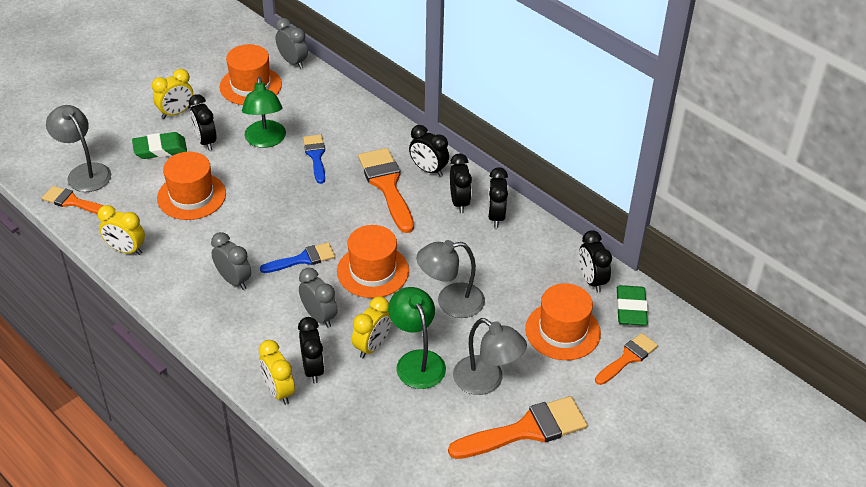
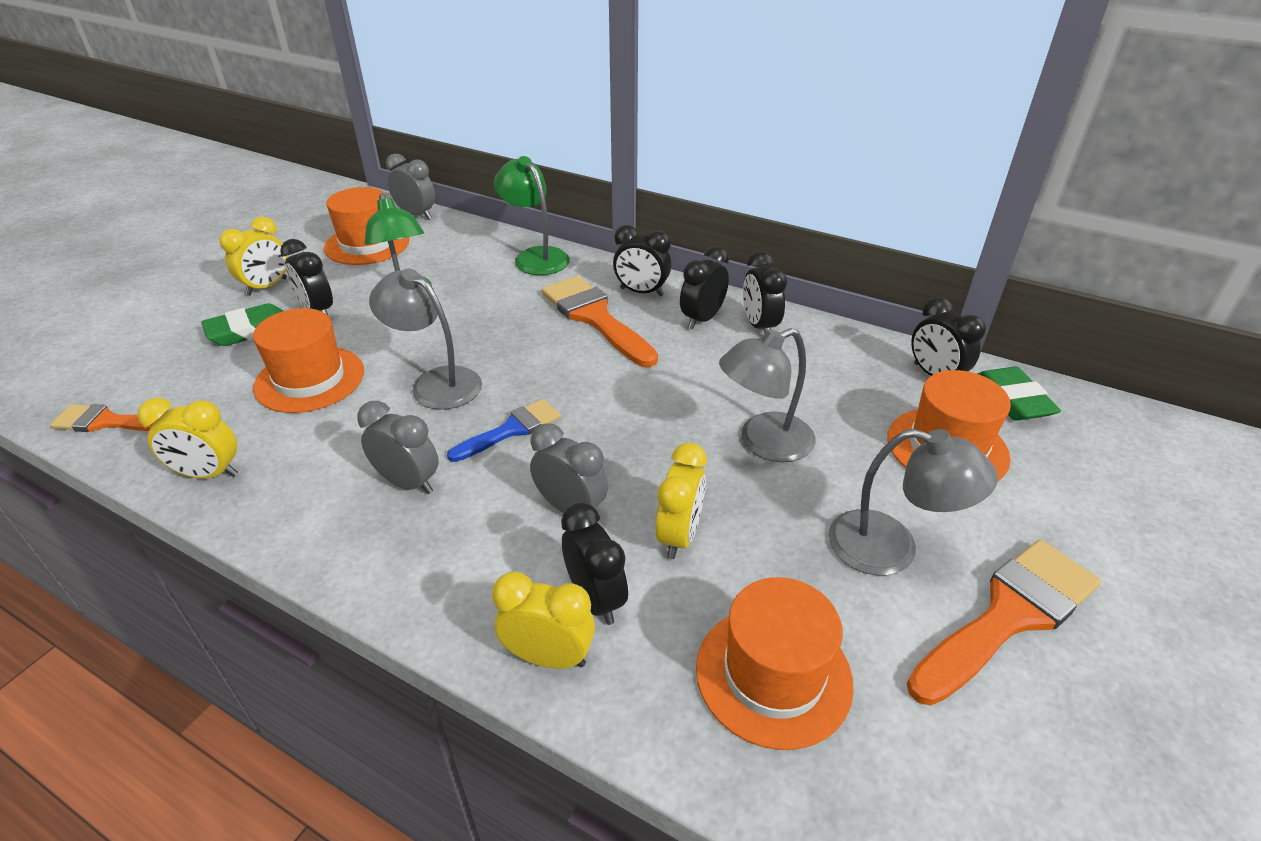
camera: 15 degrees left, 5 degrees down
grey lamp [46,105,111,192] -> grey lamp moved to [369,268,482,410]
yellow clock [259,340,295,405] -> yellow clock turned 150 degrees clockwise [492,572,595,669]
blue brush [303,135,325,184] -> none
orange hat [337,225,409,298] -> orange hat moved to [696,577,854,750]
green lamp [388,287,446,389] -> green lamp moved to [494,156,570,275]
black clock [450,154,472,213] -> black clock turned 120 degrees counterclockwise [680,246,729,329]
orange brush [595,333,658,385] -> none

